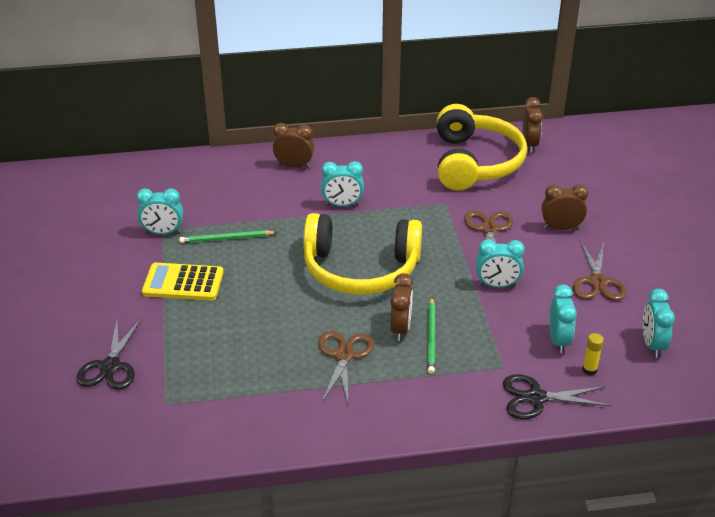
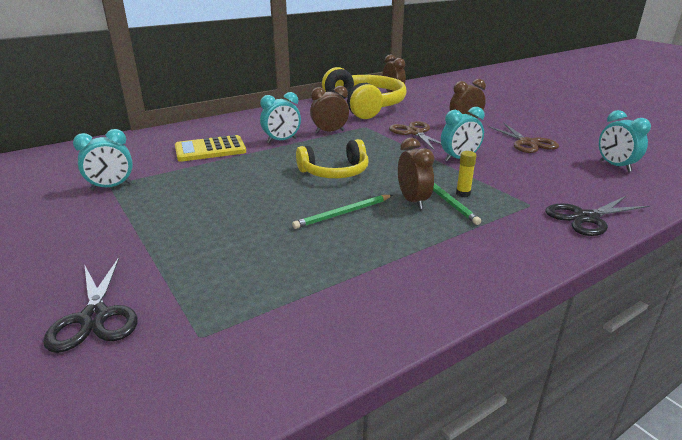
camera: 25 degrees left, 10 degrees down
yellow calculator [142,263,224,301] -> yellow calculator moved to [175,135,246,162]
green pencil [179,230,277,243] -> green pencil moved to [292,195,392,229]
brown clock [273,123,314,168] -> brown clock moved to [310,86,349,134]
yellow headphones [303,213,422,295] -> yellow headphones [296,139,368,178], size x0.59
brown scissors [318,331,374,407] -> none
turquoise clock [549,285,577,353] -> none
yellow glue stick [582,333,604,375] -> yellow glue stick moved to [456,151,477,197]

